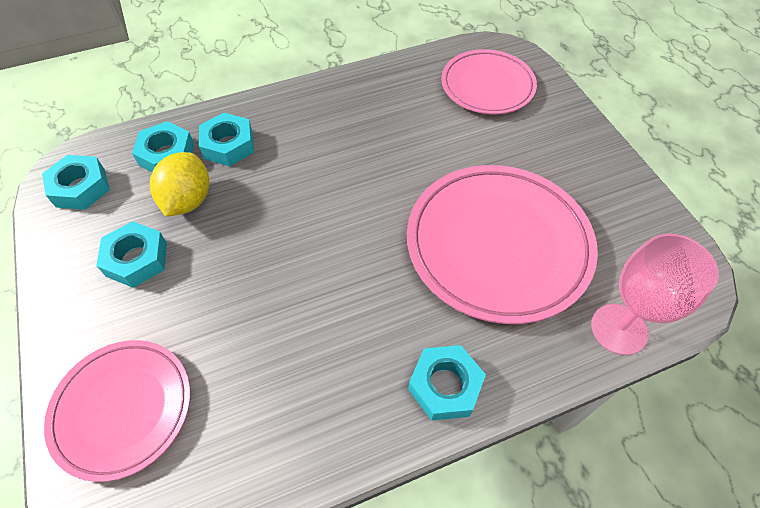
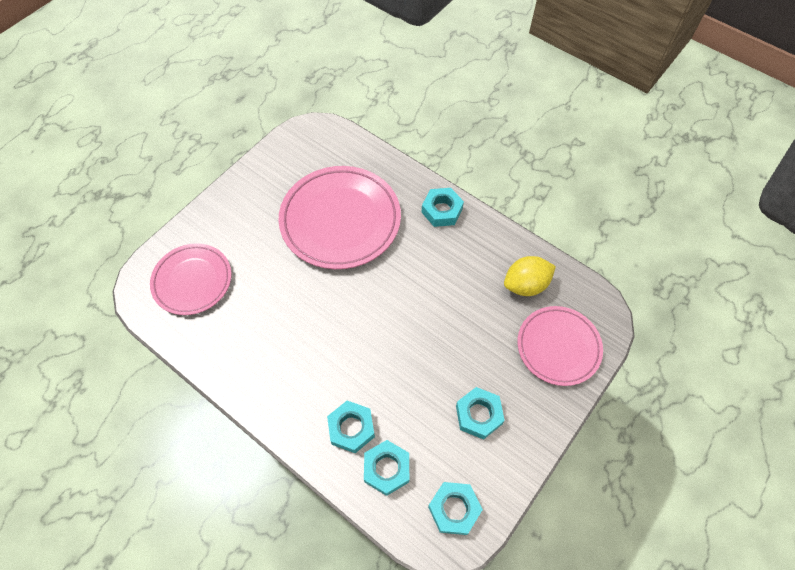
camera: 120 degrees left, 5 degrees up
yellow lemon [150,152,209,217] -> yellow lemon moved to [504,256,556,296]
pink goblet [591,233,719,355] -> none

